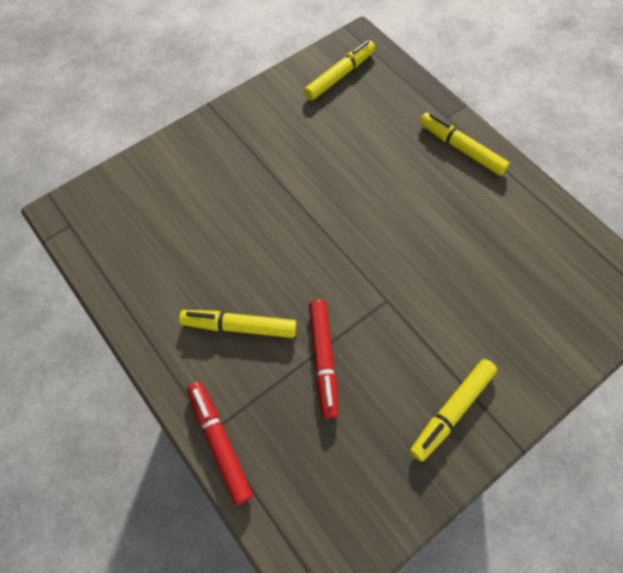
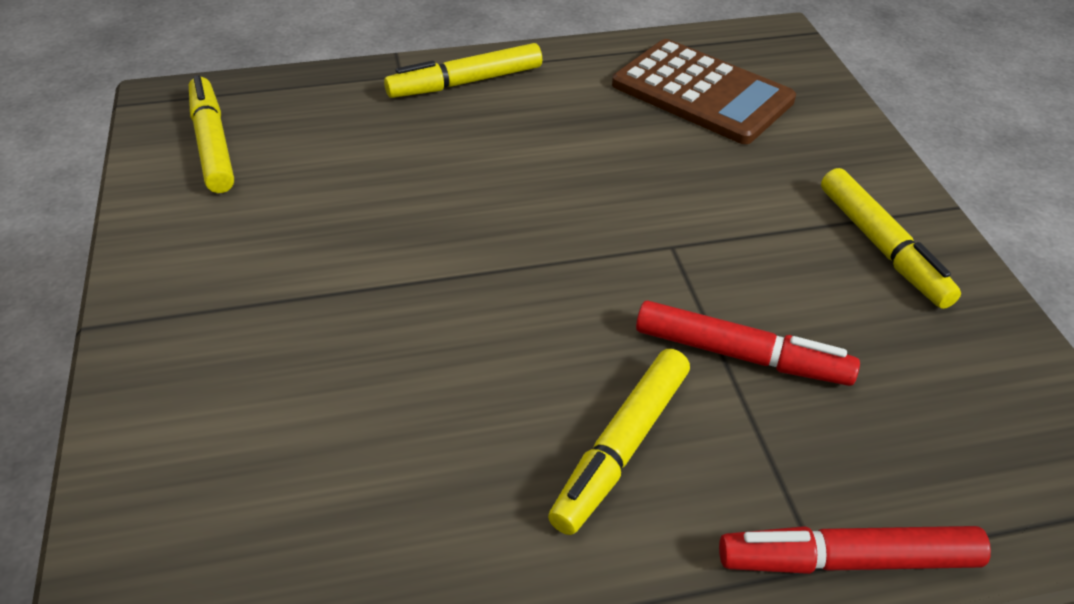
camera: 65 degrees left, 20 degrees down
none -> brown calculator [612,39,796,144]

